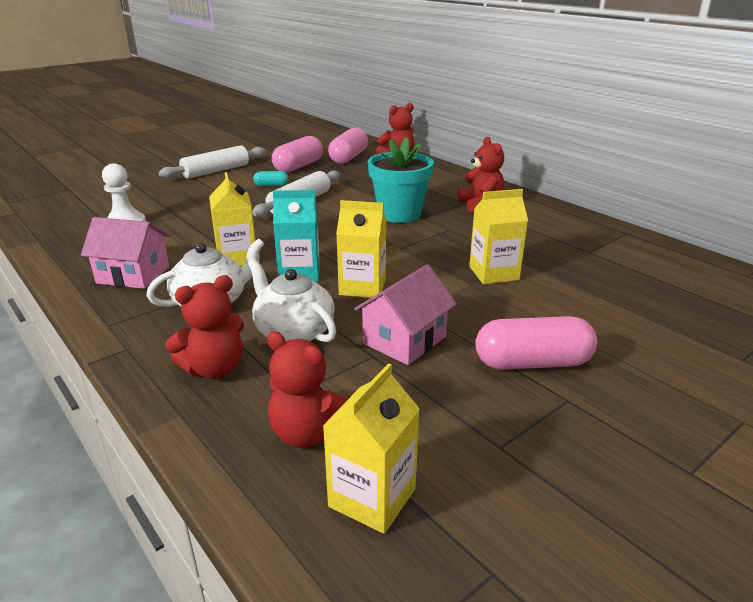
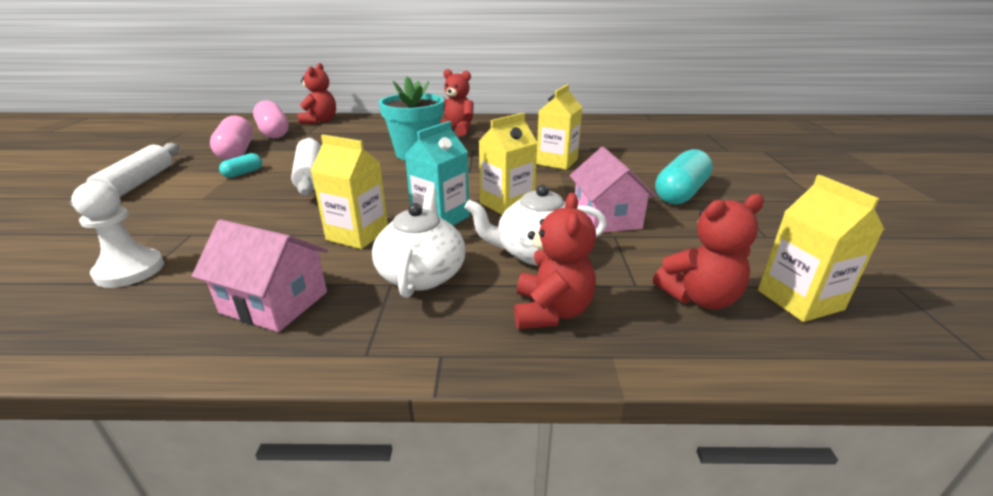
camera: 50 degrees left, 0 degrees up
pink house [81,217,170,289] -> pink house turned 60 degrees clockwise [192,219,328,332]
pink capsule [476,316,597,370] -> turquoise capsule [655,149,713,205]

